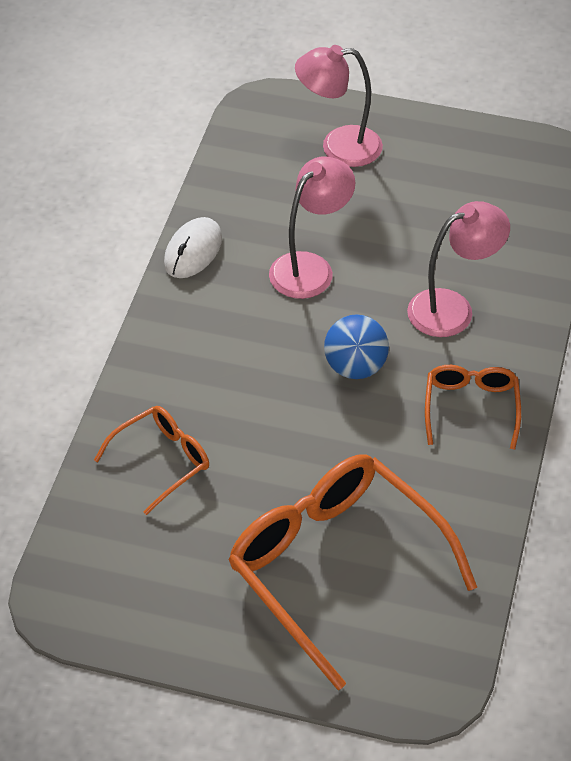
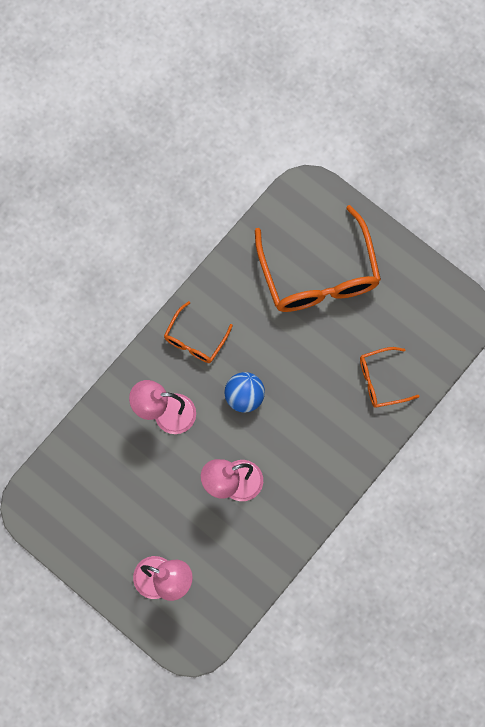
camera: 155 degrees left, 25 degrees up
white mouse [164,217,222,278] -> none

